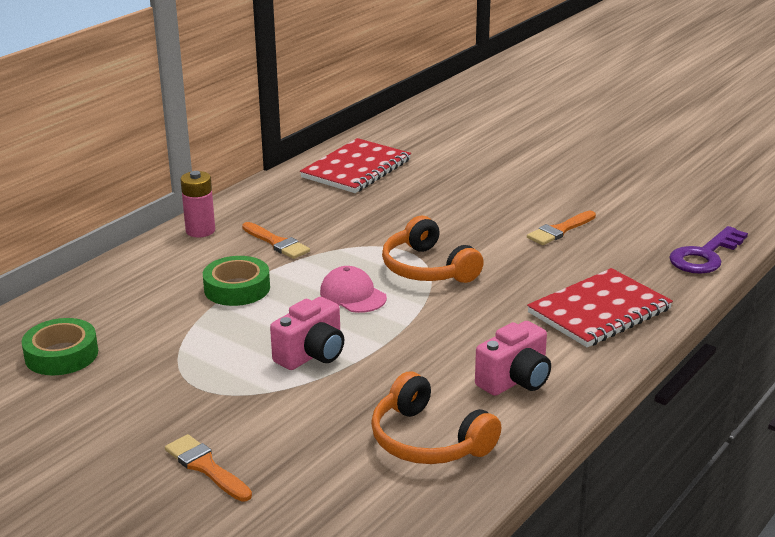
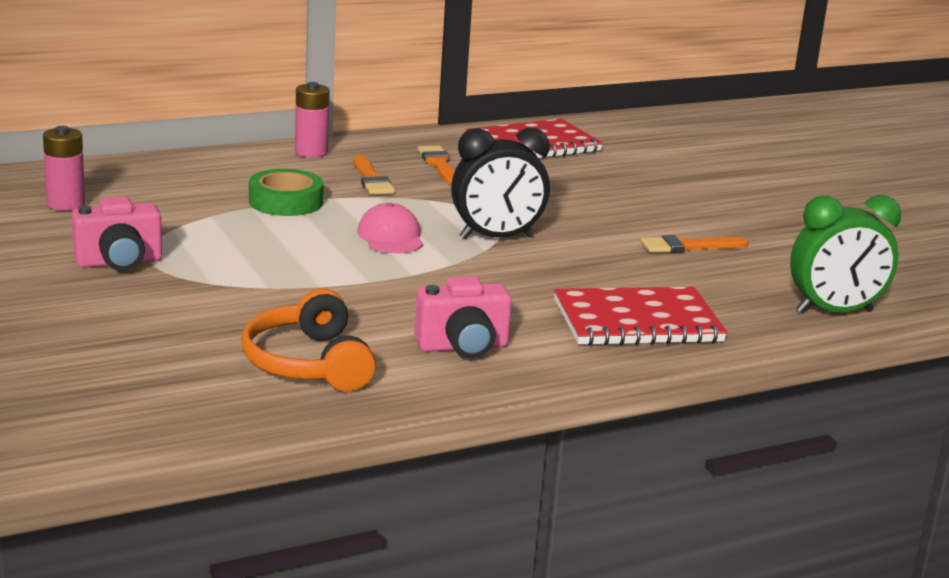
camera: 25 degrees right, 5 degrees down
green tape [21,318,98,375] -> pink battery [43,126,85,211]
orange brush [165,434,252,502] -> orange brush moved to [418,146,455,185]
pink camera [270,297,344,370] -> pink camera moved to [72,196,162,271]
orange headphones [382,216,484,283] -> black clock [451,128,550,239]
purple key [669,226,748,274] -> green clock [790,195,901,313]

